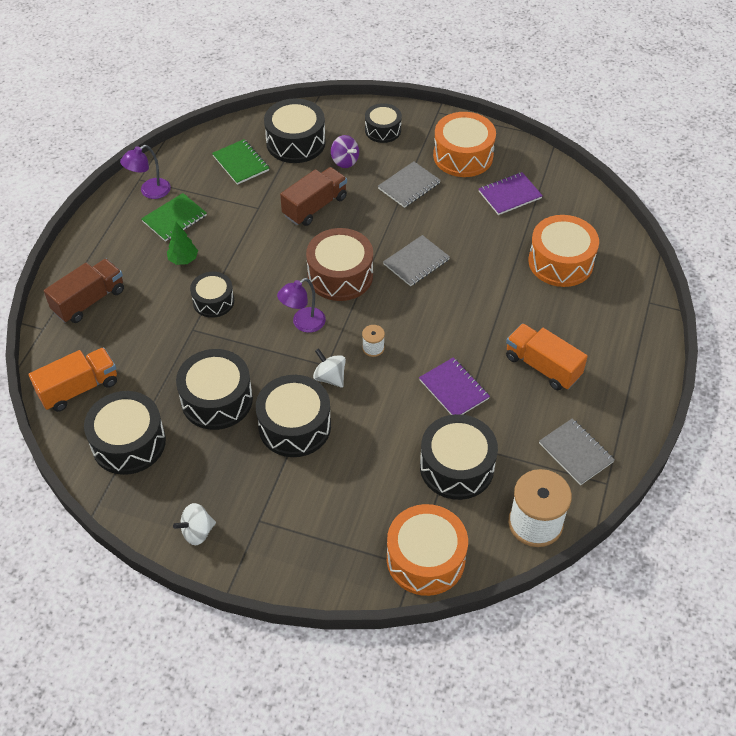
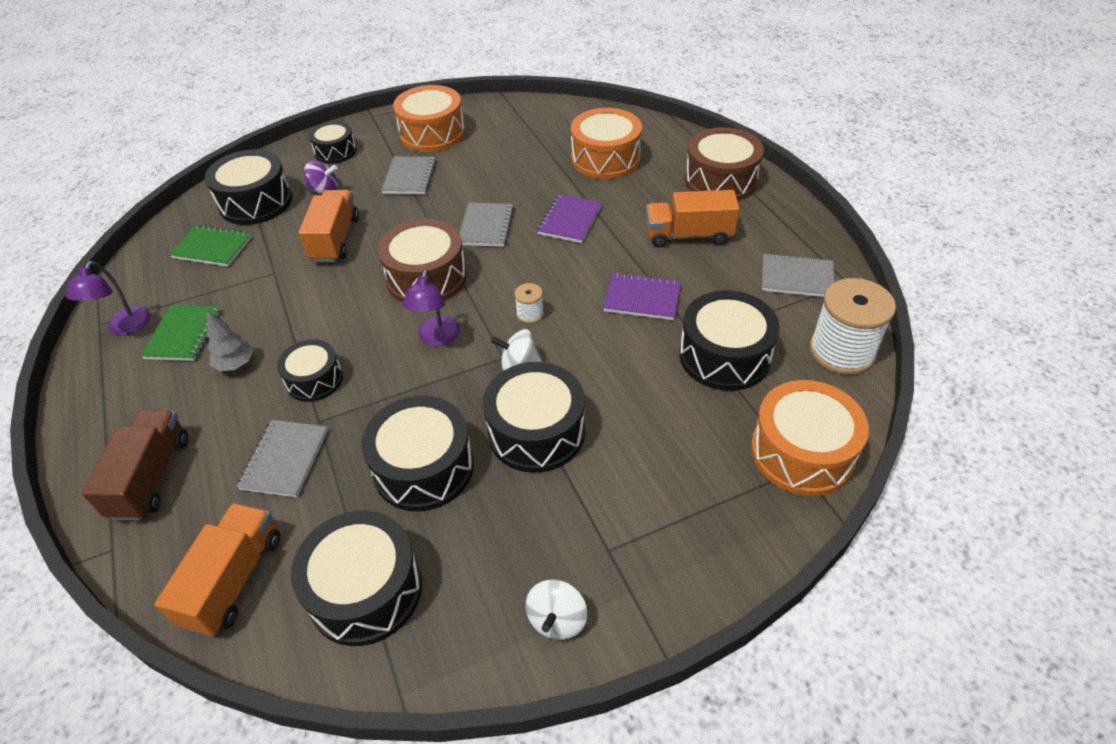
camera: 40 degrees left, 5 degrees down
green tree [167,222,198,265] -> grey tree [207,310,254,371]
brown truck [280,167,347,226] -> orange truck [299,190,359,262]
purple notebook [479,172,543,215] -> purple notebook moved to [537,194,602,243]
none -> grey notebook [237,420,328,497]
none -> brown drum [685,127,764,201]

